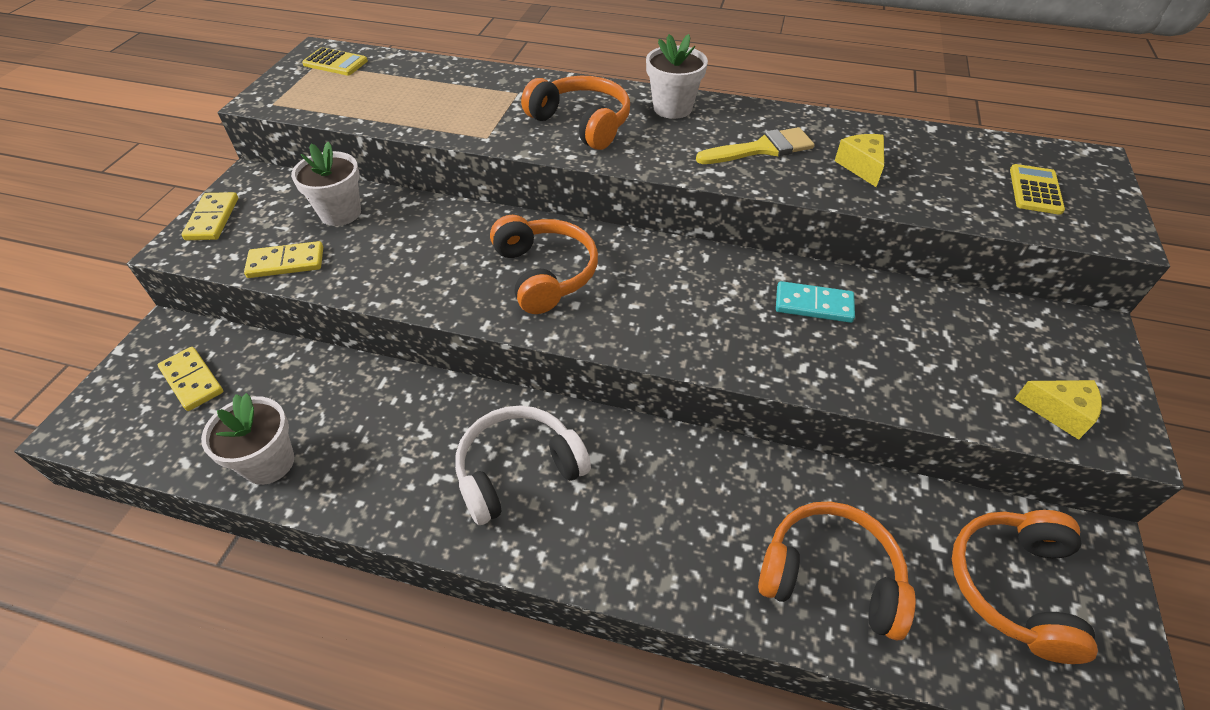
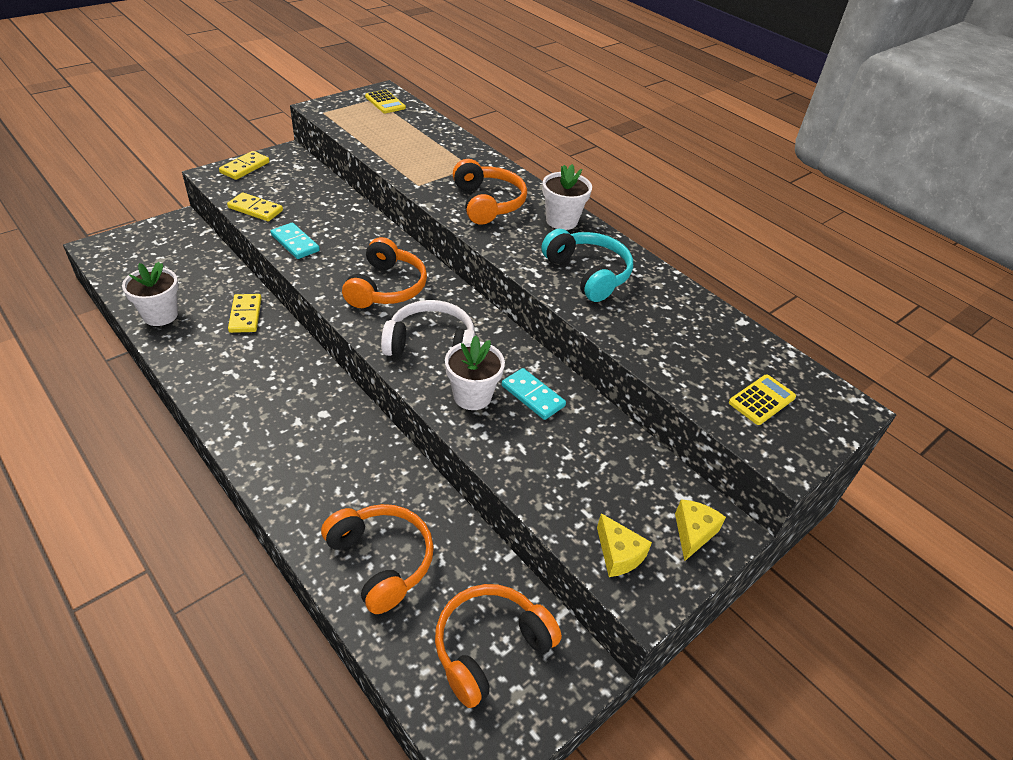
camera: 30 degrees right, 5 degrees down
yellow domino [158,347,223,411] -> yellow domino moved to [228,294,262,333]
white flower pot [291,142,361,226] -> white flower pot moved to [445,335,505,410]
white headphones [455,406,591,525] -> white headphones moved to [381,300,475,356]
yellow brush [696,127,815,164] -> turquoise headphones [541,229,633,302]
yellow cheese [835,134,884,187] -> yellow cheese moved to [675,499,726,561]
none -> turquoise domino [271,223,320,259]

